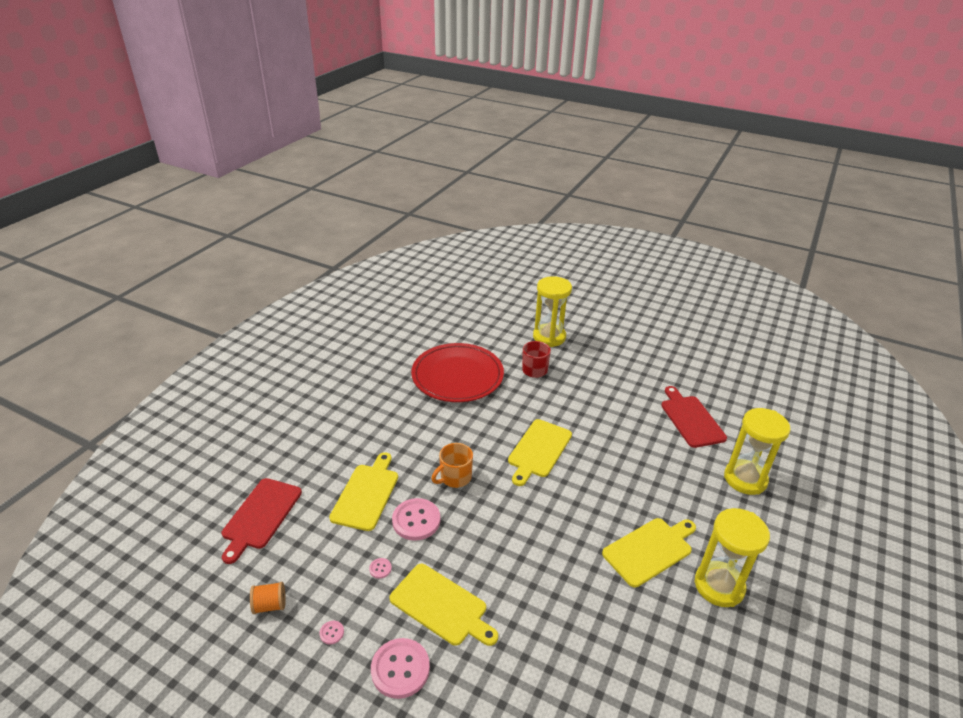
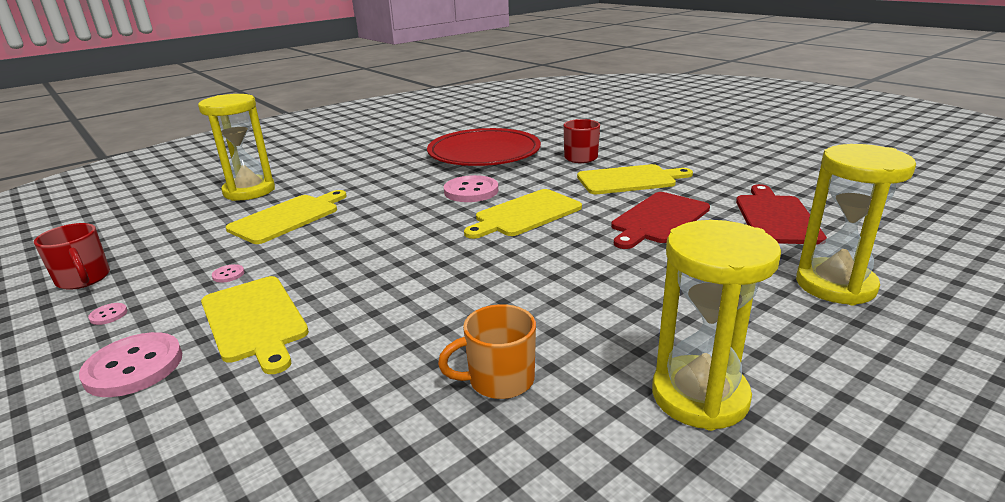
camera: 25 degrees right, 10 degrees down
red cutting board [222,478,302,564] -> red cutting board moved to [611,192,710,249]
orange spool [250,582,286,614] -> red mug [34,223,110,290]
pink button [392,498,440,541] -> pink button moved to [444,175,498,202]
orange mug [431,443,473,488] -> orange mug moved to [438,304,536,399]
yellow hourglass [533,276,572,347] -> yellow hourglass moved to [198,94,275,201]
yellow cutting board [602,518,696,587] -> yellow cutting board moved to [577,164,693,194]

